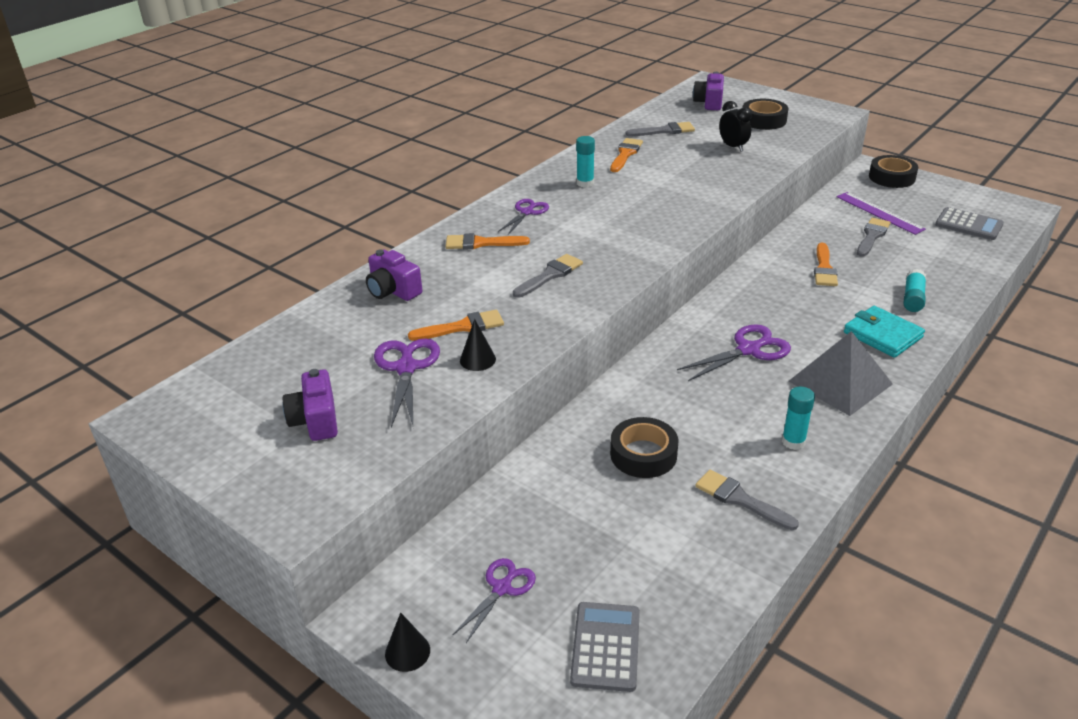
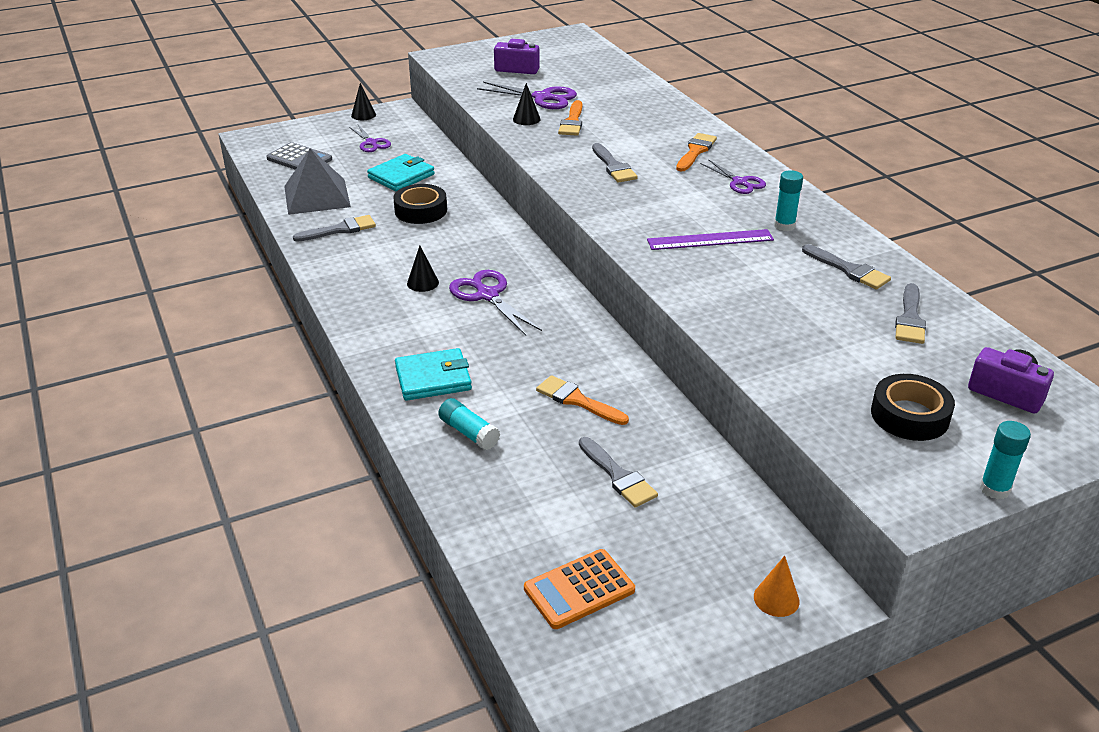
camera: 115 degrees right, 0 degrees up
purple camera [366,249,422,301] -> none
orange brush [610,138,643,172] -> grey brush [802,244,891,290]
purple scissors [677,324,791,381] -> purple scissors turned 150 degrees clockwise [449,270,542,335]
black clock [719,101,752,152] -> none
turquoise glue stick [782,386,815,450] -> turquoise glue stick moved to [980,421,1031,500]
grey pyramid [789,331,893,416] -> grey pyramid moved to [284,148,351,215]
purple ruler [837,192,926,235] -> purple ruler moved to [647,229,774,250]
black tape [869,155,918,188] -> orange cone [754,556,800,617]
grey calculator [935,207,1004,240] -> orange calculator [524,549,635,629]
none -> turquoise wallet [367,154,435,191]
none -> black cone [407,246,439,292]

